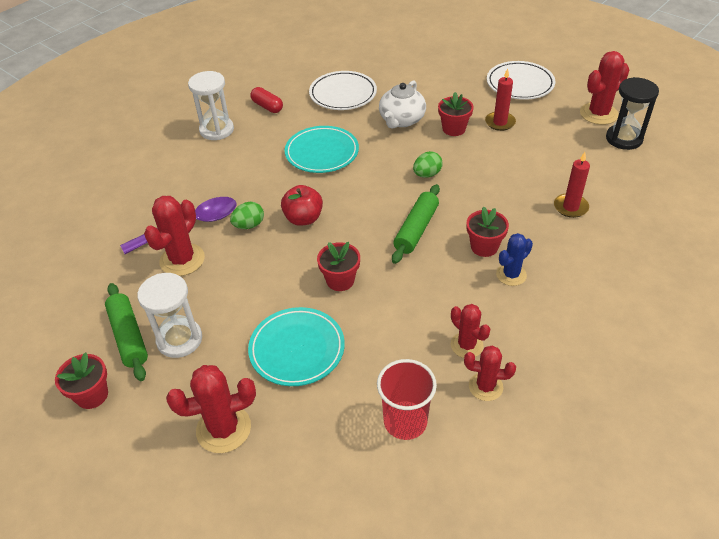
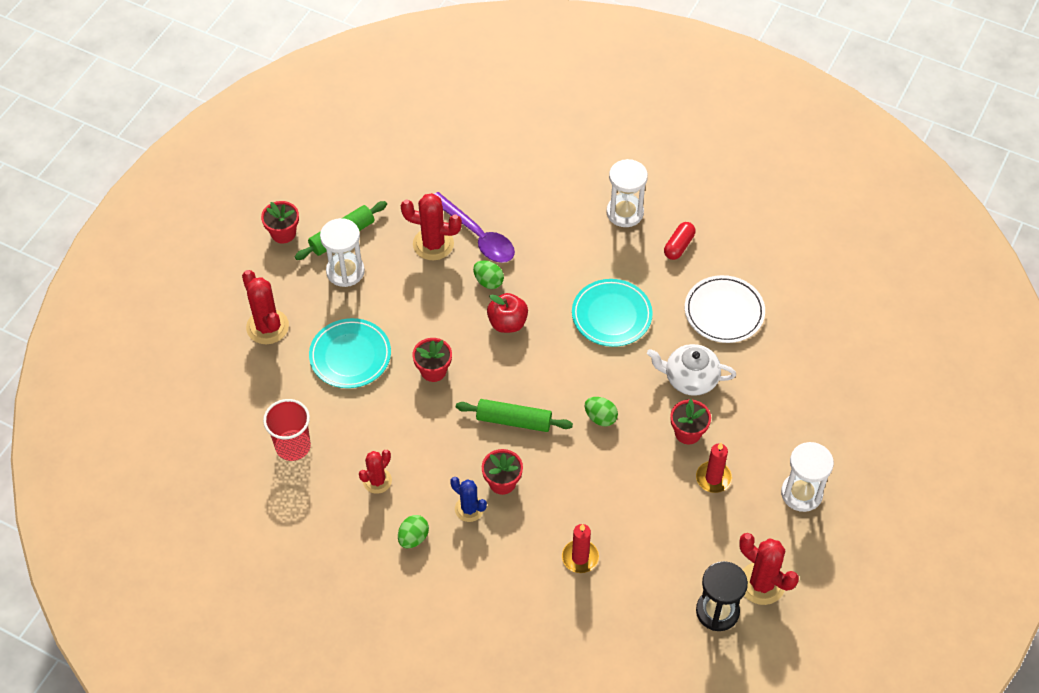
camera: 75 degrees right, 10 degrees up
red cactus [464,345,516,401] -> none
white plate [487,61,555,100] -> white hourglass [781,442,834,512]
none -> green egg [398,515,429,548]

